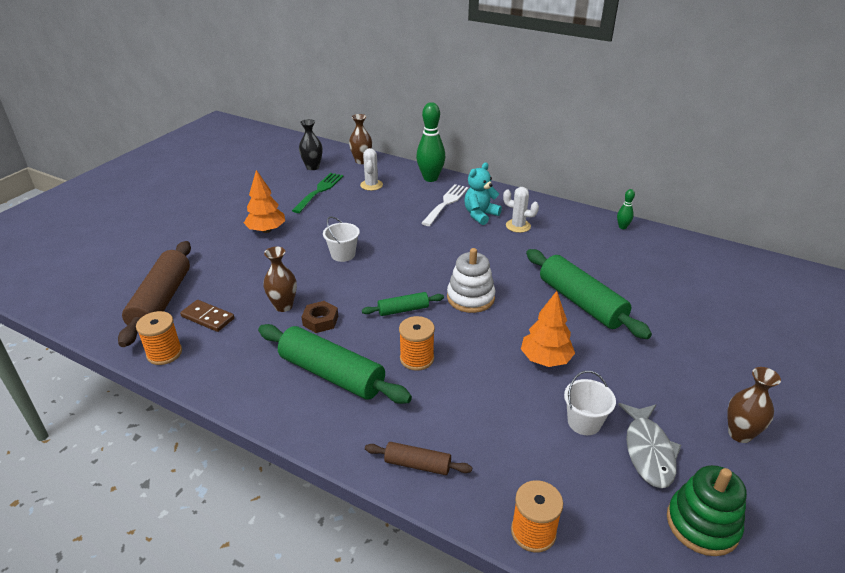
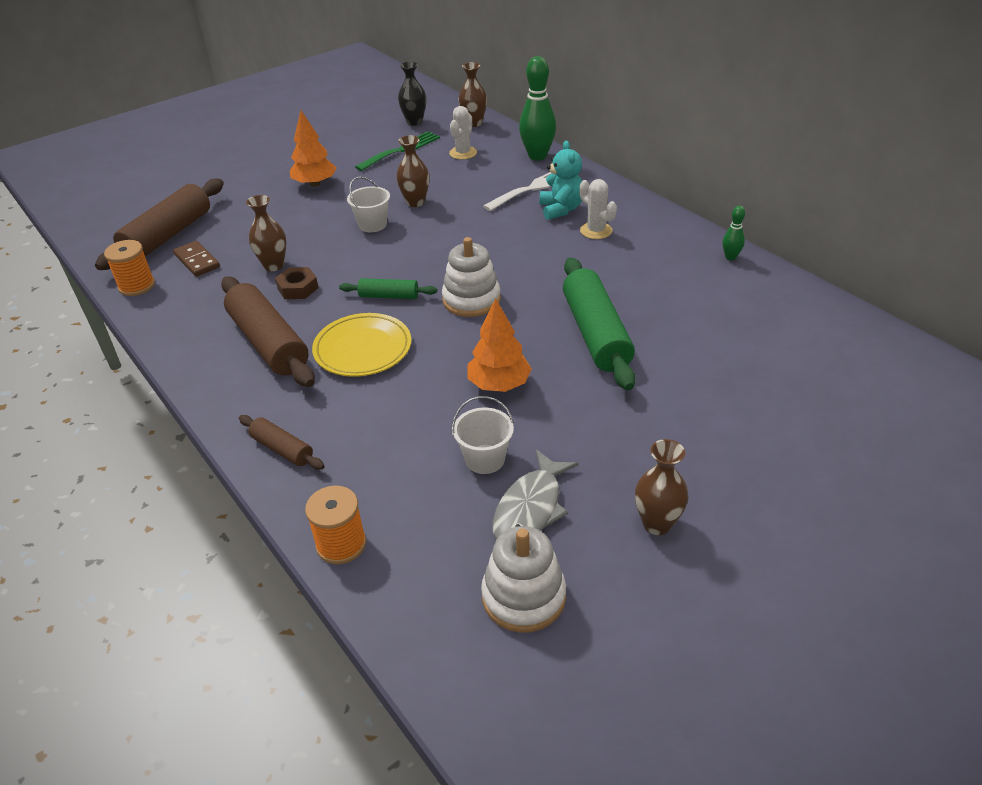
camera: 25 degrees right, 5 degrees up
green rolling pin [258,324,412,404] -> brown rolling pin [221,276,315,387]
orange spool [399,316,435,371] -> yellow plate [312,313,411,377]
turquoise teddy bear [464,162,502,225] -> turquoise teddy bear turned 105 degrees clockwise [539,141,582,220]
green stacking toy [667,465,747,556] -> white stacking toy [481,526,566,633]
none -> brown vase [396,135,429,207]

